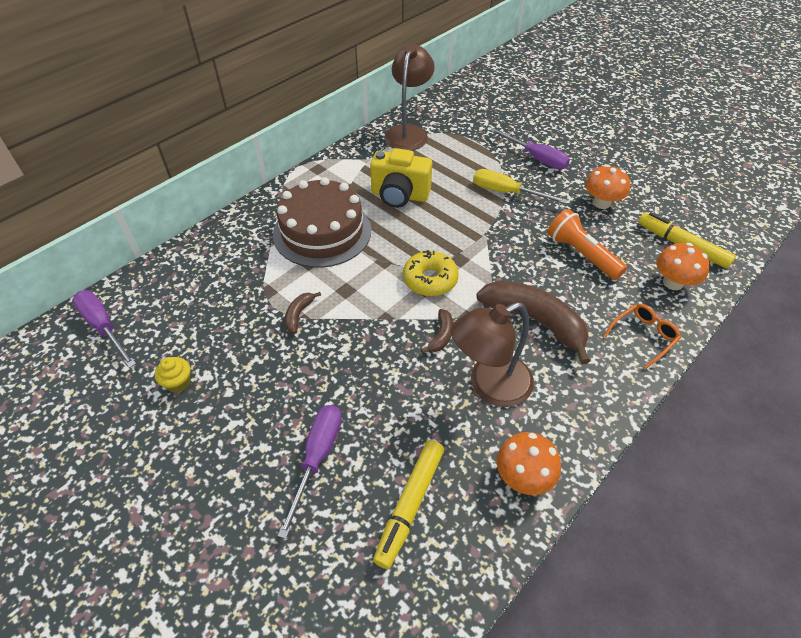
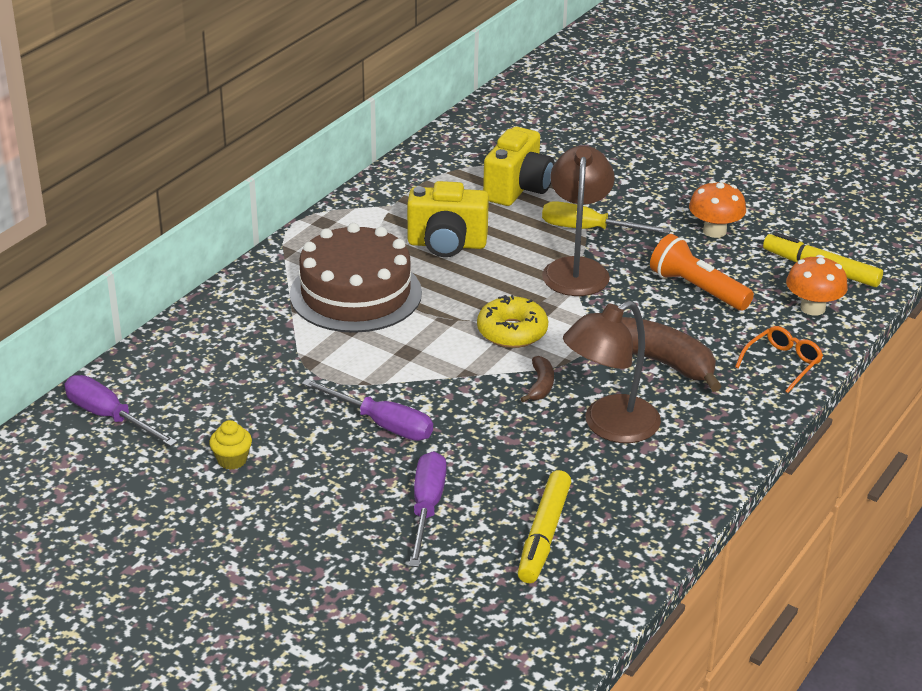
camera: 10 degrees left, 15 degrees down
brown banana [285,292,321,334] -> none
brown lamp [384,44,435,151] -> brown lamp moved to [542,146,615,296]
purple screwdriver [490,128,570,170] -> purple screwdriver moved to [302,379,433,441]
orange mushroom [497,432,561,495] -> none
none -> yellow camera [483,127,555,206]

